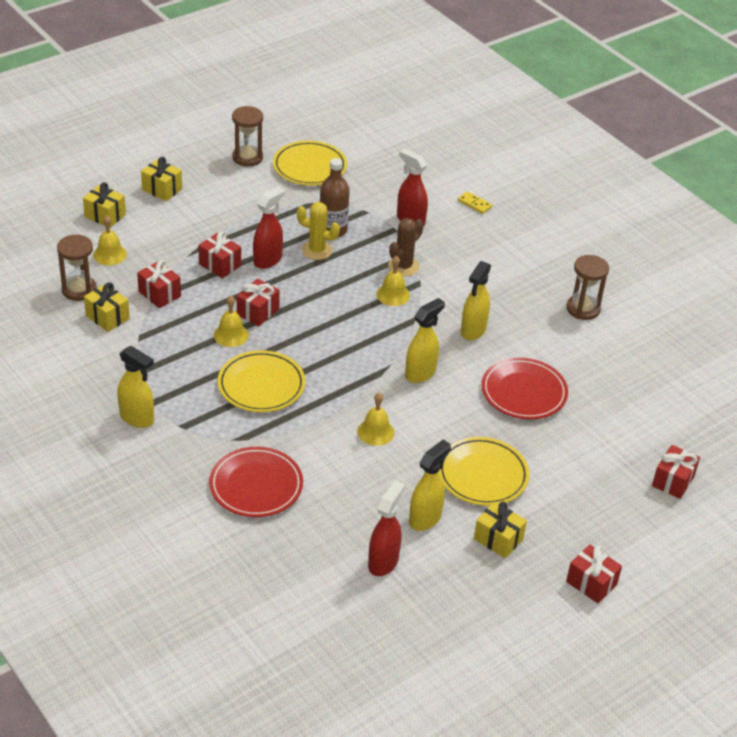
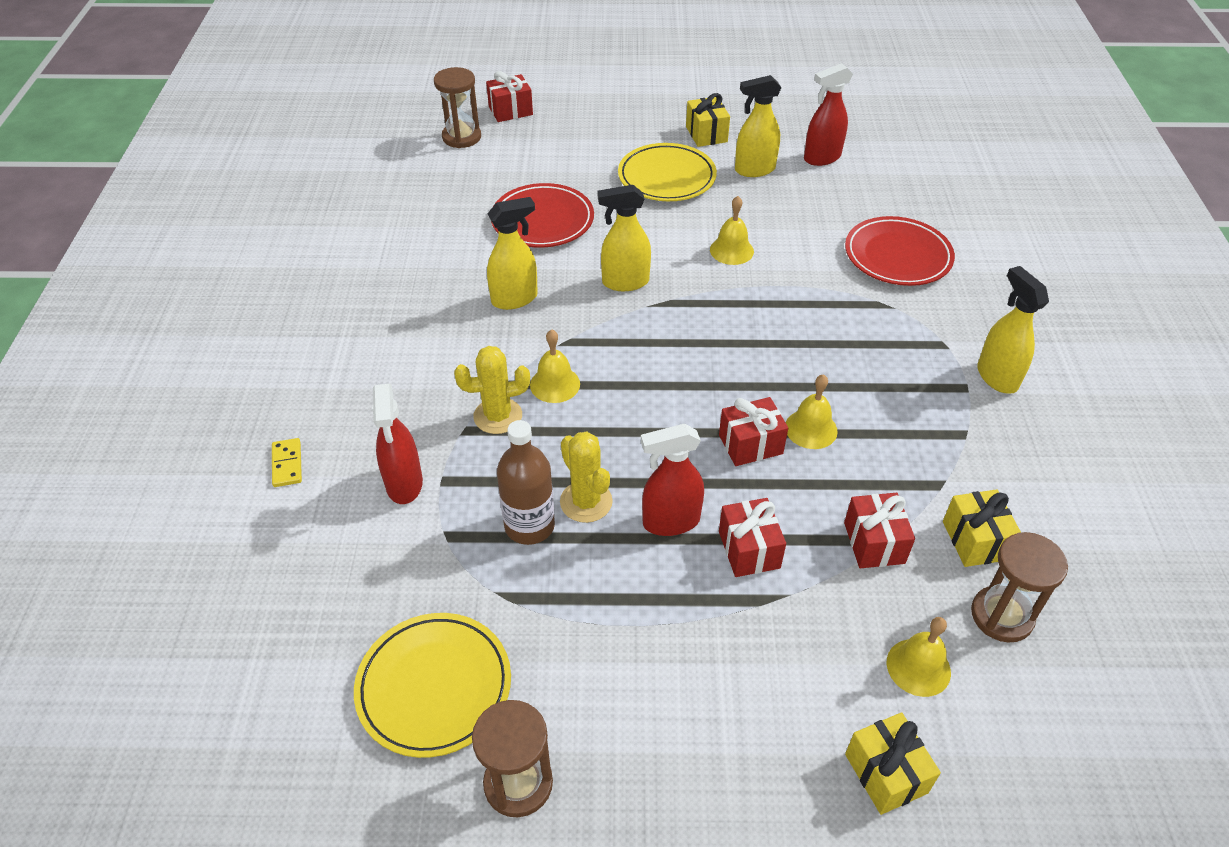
camera: 140 degrees left, 5 degrees up
yellow gift [141,157,182,201] -> none
yellow plate [218,350,305,412] -> none
brown cactus [388,218,424,276] -> yellow cactus [454,346,530,434]
red gift [566,545,622,603] -> none
brown hourglass [567,255,609,320] -> brown hourglass moved to [434,67,481,148]

